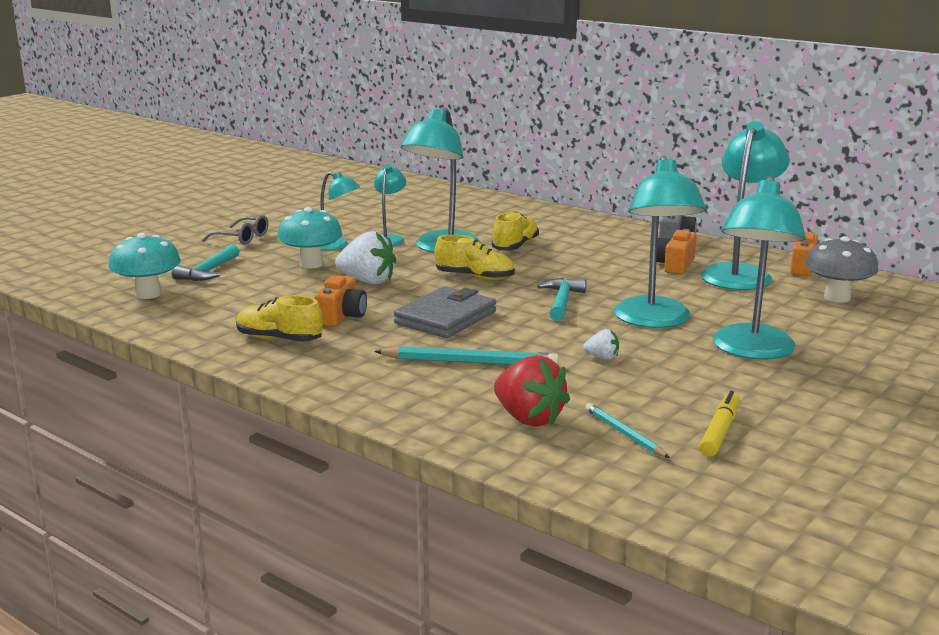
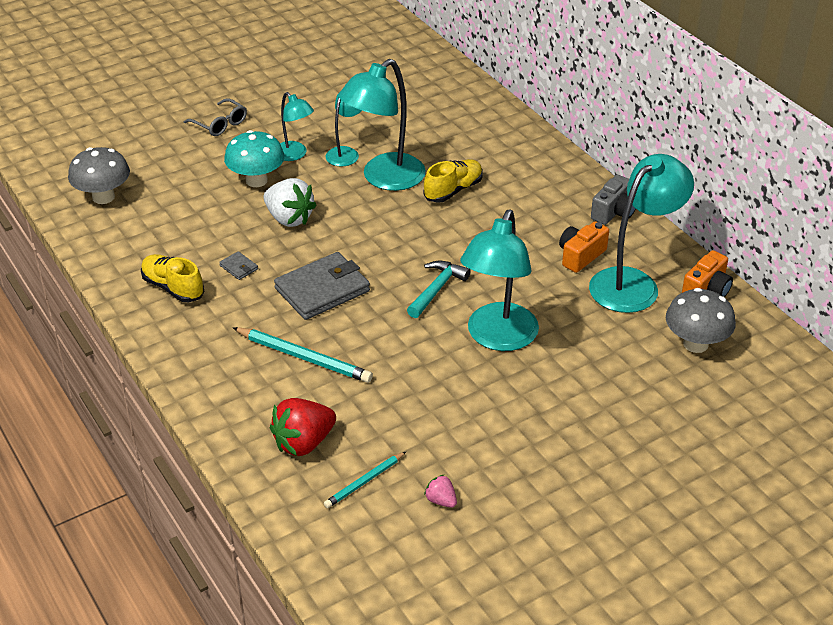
camera: 20 degrees right, 20 degrees up
turquoise mushroom [108,233,181,299] -> grey mushroom [68,147,130,204]
turquoise hammer [172,244,240,281] -> none
orange camera [315,276,367,327] -> grey wallet [219,251,258,280]
yellow shoe [434,235,515,280] -> none
red strawberry [494,355,570,427] -> red strawberry turned 75 degrees clockwise [270,398,336,456]
white strawberry [583,329,619,360] -> none
turquoise pencil [585,403,670,458] -> turquoise pencil turned 120 degrees counterclockwise [324,452,406,508]
yellow marker [699,391,740,457] -> pink strawberry [424,475,457,508]
turquoise lamp [713,176,806,360] -> none

